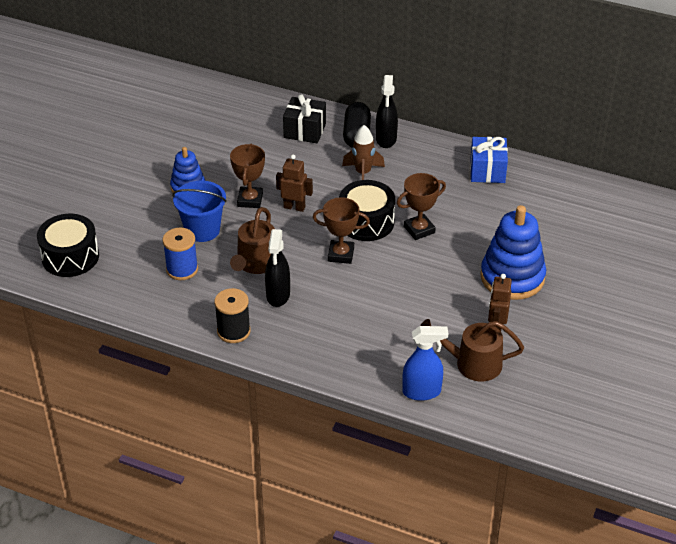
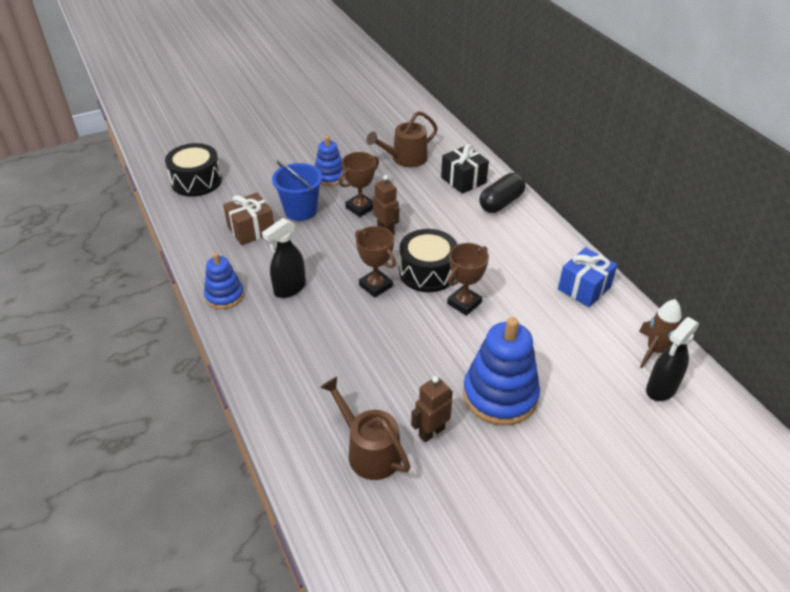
camera: 40 degrees right, 0 degrees up
blue spool [163,227,198,280] -> brown gift [223,193,274,245]
black spool [214,288,251,343] -> blue stacking toy [204,253,244,309]
brown watering can [230,207,275,274] -> brown watering can moved to [366,111,438,167]
brown rocket [342,125,385,180] -> brown rocket moved to [639,299,682,368]
black spray bottle [376,75,398,148] -> black spray bottle moved to [646,317,699,401]
brown trophy [397,173,446,240] -> brown trophy turned 60 degrees counterclockwise [447,243,489,316]
blue spray bottle [402,326,449,401] -> none

